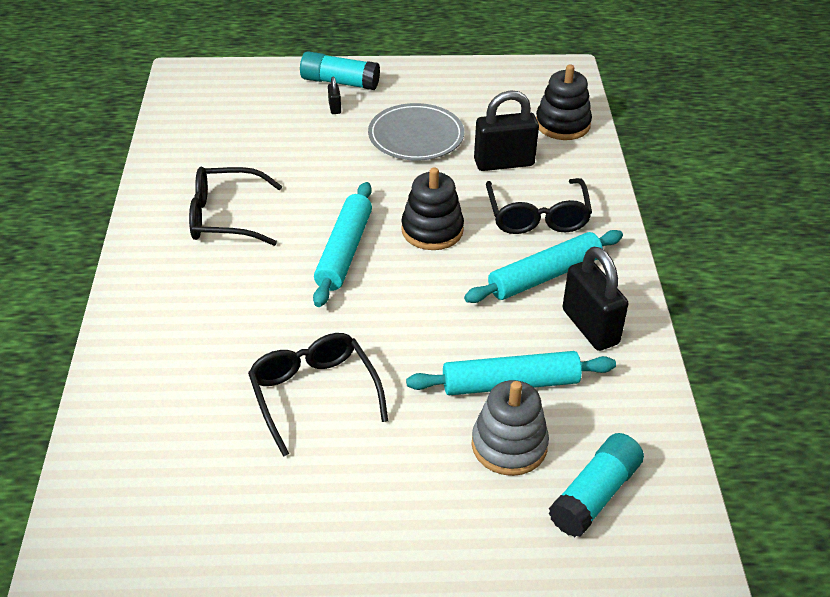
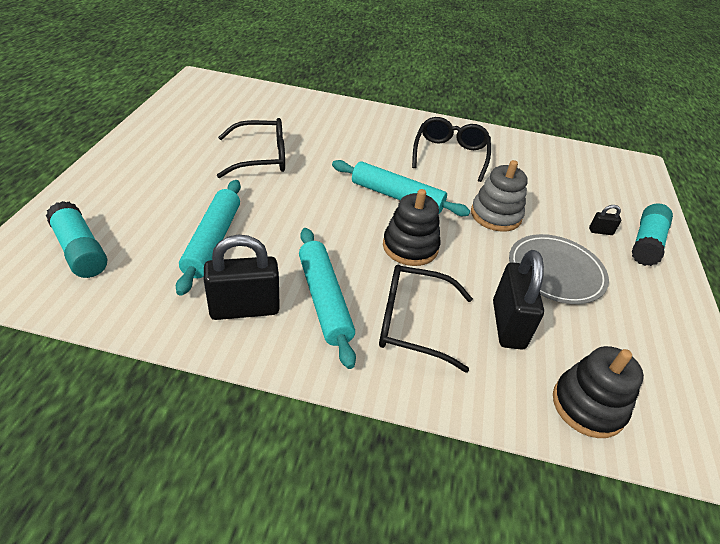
camera: 100 degrees right, 0 degrees up
grey stacking toy [471,380,549,476] -> grey stacking toy moved to [471,160,528,232]

